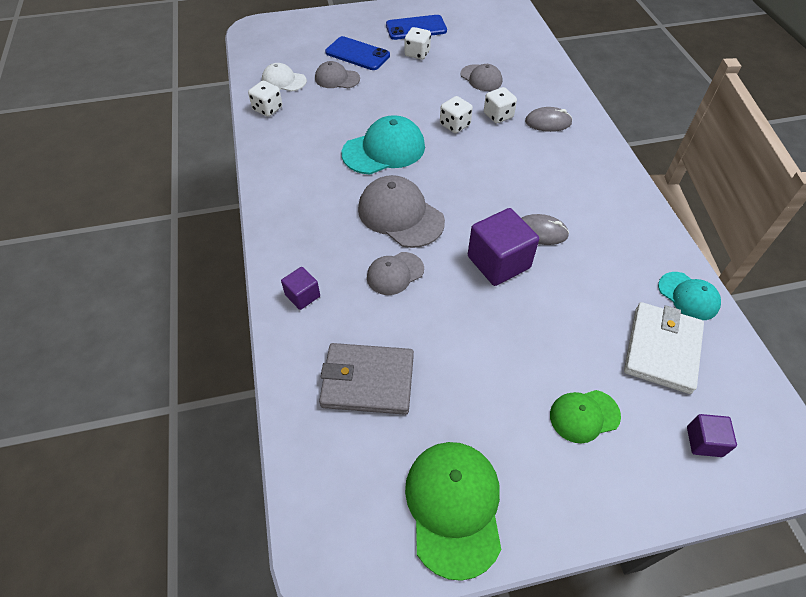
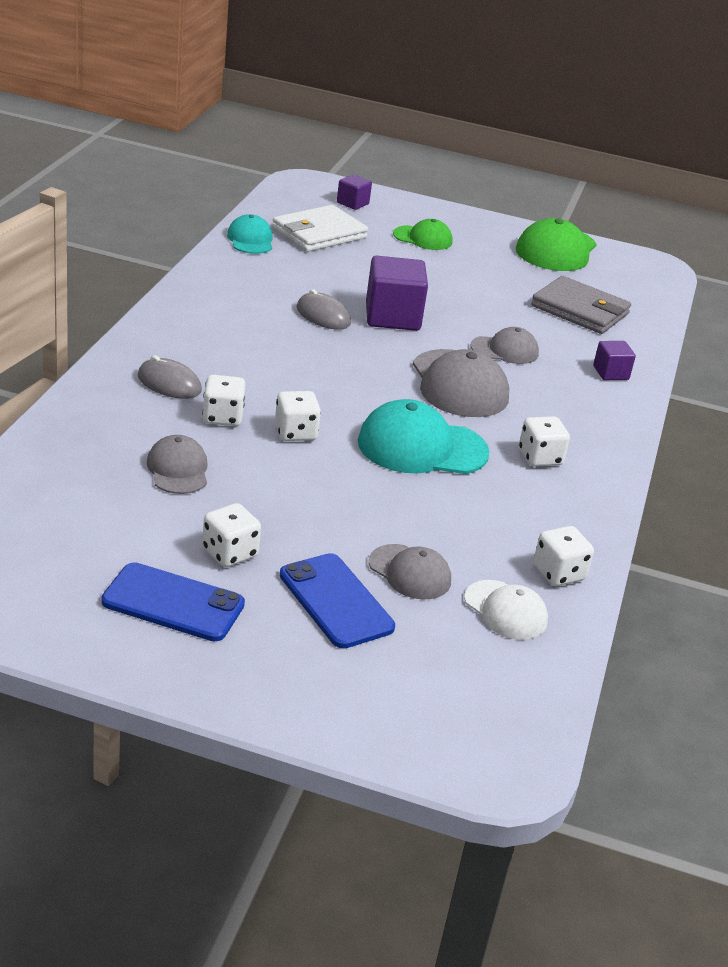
camera: 155 degrees left, 20 degrees down
none -> white dice [519,416,570,467]

